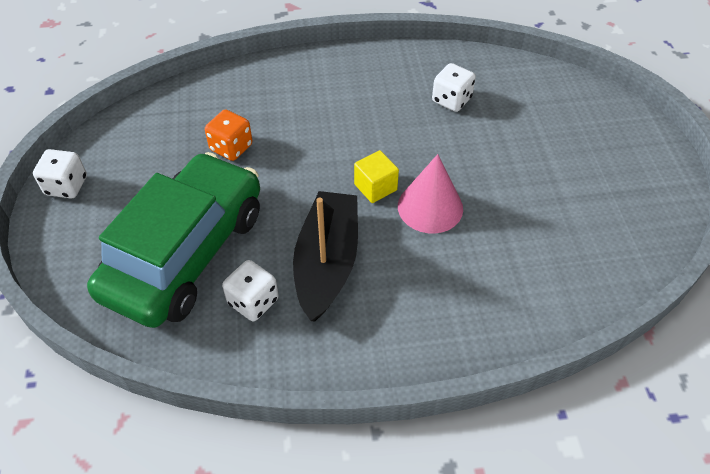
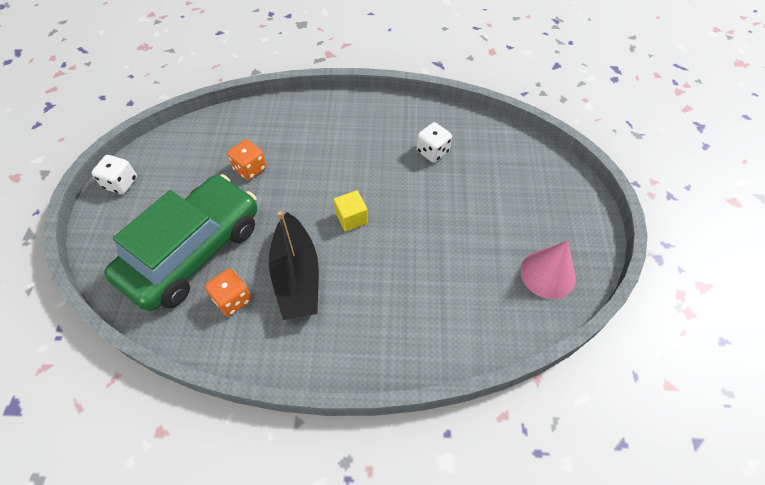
camera: 10 degrees right, 5 degrees up
white dice [222,260,279,321] -> orange dice [205,269,252,316]
black boat [293,191,358,322] -> black boat turned 150 degrees clockwise [269,211,319,320]
pink cone [398,154,463,234] -> pink cone moved to [520,241,576,299]

